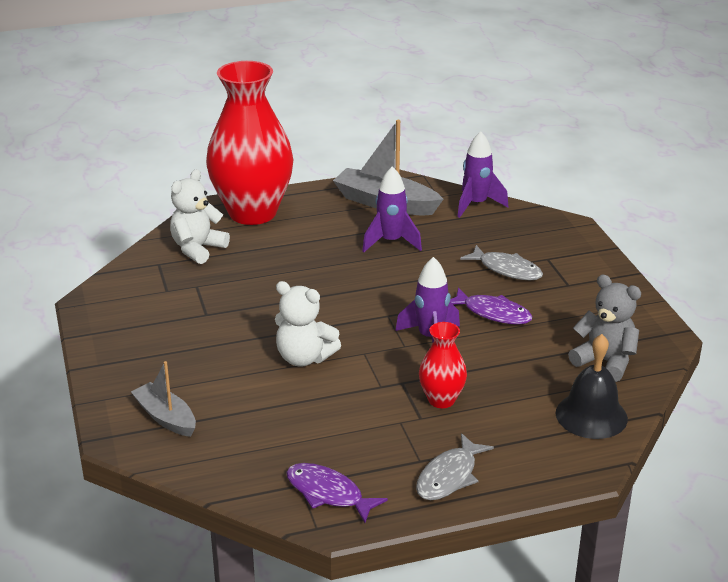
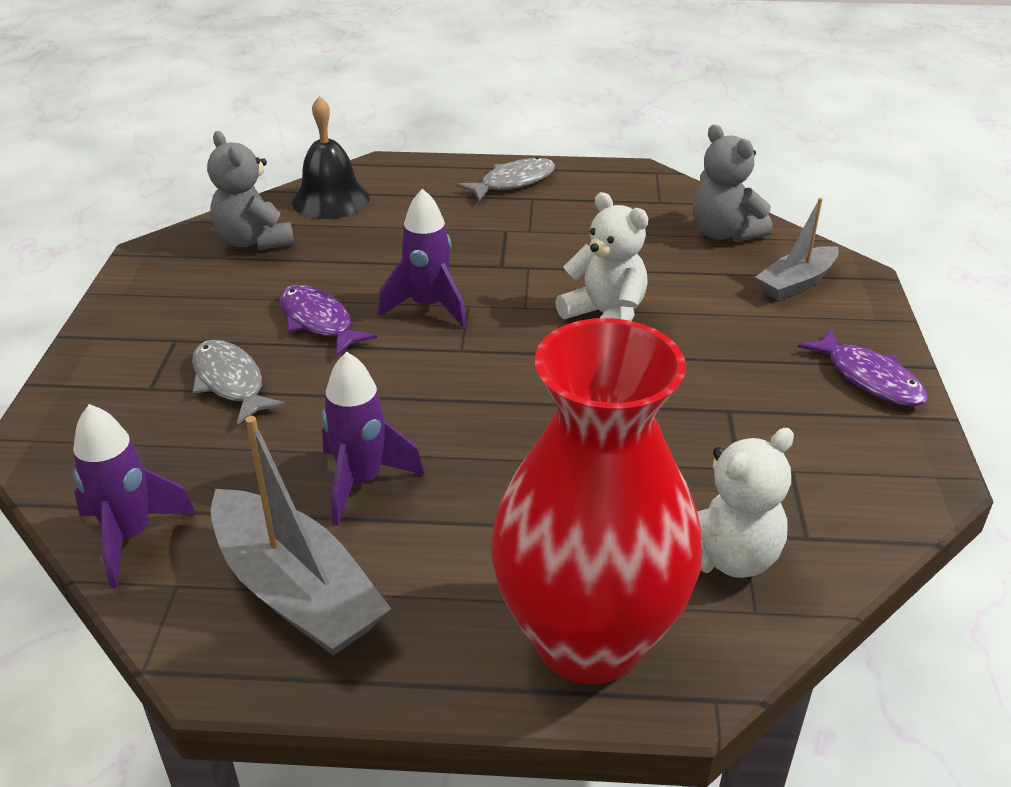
camera: 160 degrees left, 5 degrees up
grey boat [131,361,196,437] -> grey boat turned 75 degrees clockwise [755,198,839,300]
purple fish [286,463,388,523] -> purple fish moved to [798,328,928,407]
red vase [419,322,467,408] -> none
none -> grey teddy bear [693,125,772,242]

